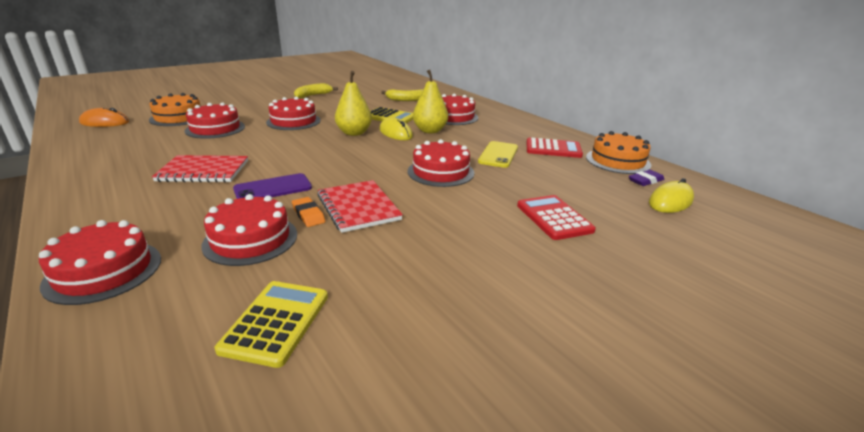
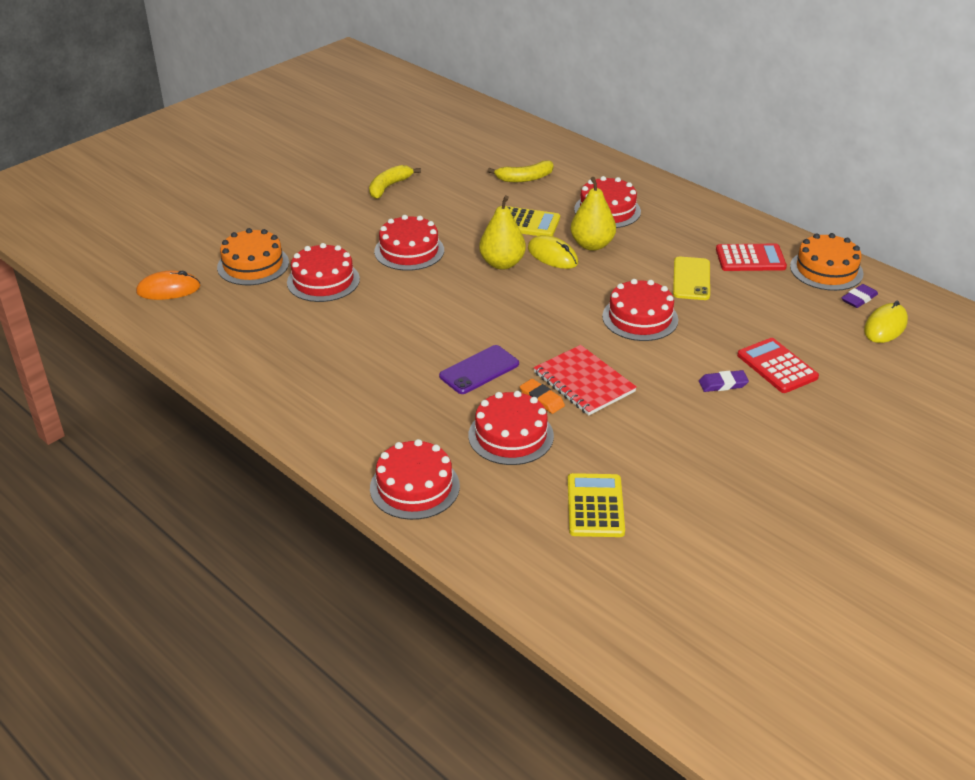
camera: 10 degrees left, 10 degrees up
red notebook [152,155,248,183] -> none
none -> purple eraser [699,370,749,392]

